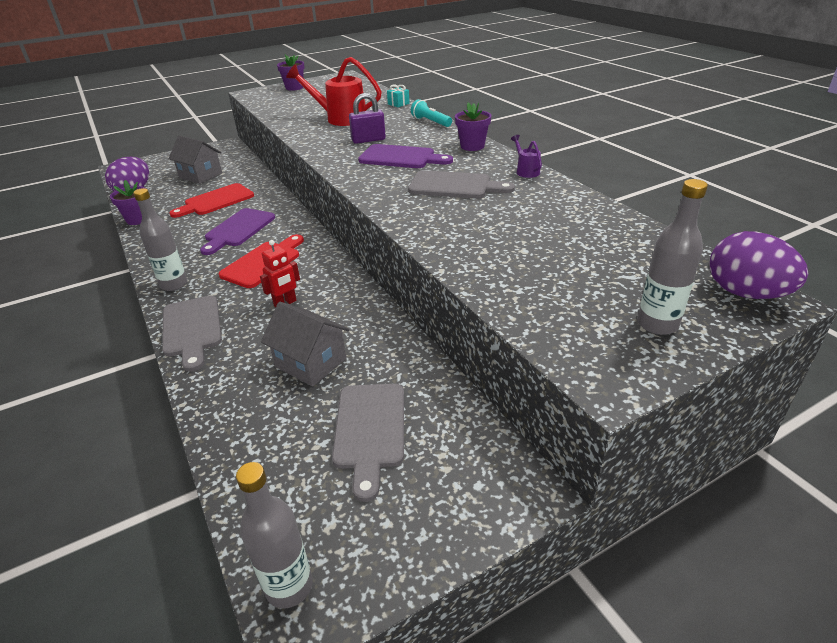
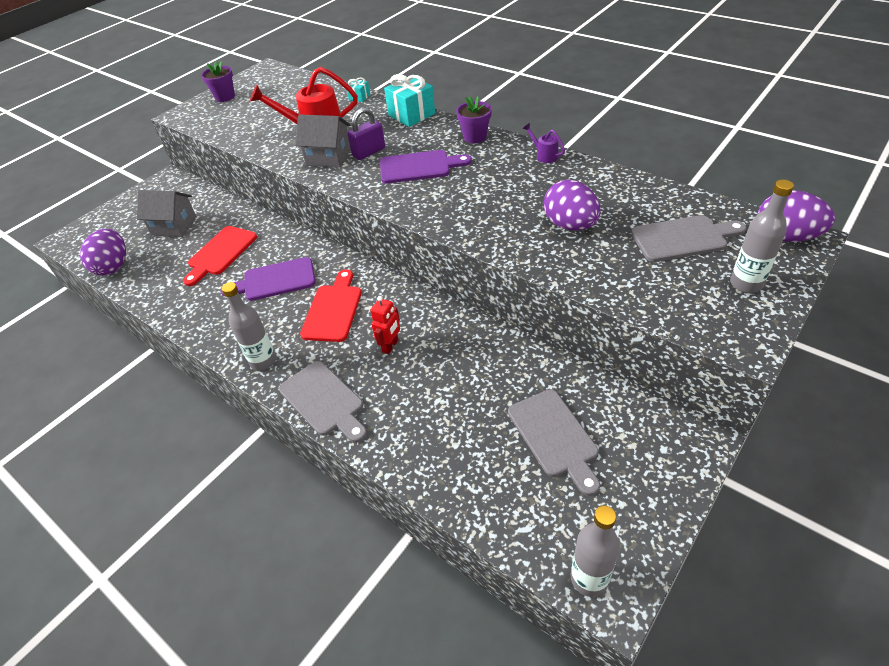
camera: 20 degrees left, 10 degrees up
purple flower pot [110,180,146,225] -> none
purple cutting board [200,208,275,255] -> purple cutting board turned 75 degrees clockwise [220,257,315,301]
grey house [261,302,349,387] -> grey house moved to [296,115,351,168]
grey cutting board [408,170,515,198] -> grey cutting board moved to [631,215,746,262]
turquoise flashlight [411,99,452,127] -> turquoise gift [384,74,435,127]
none -> purple egg [544,180,600,230]

